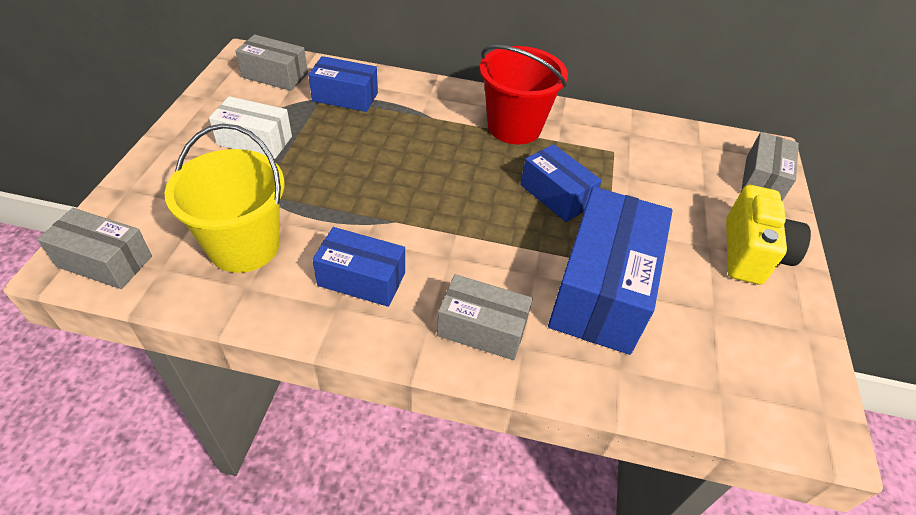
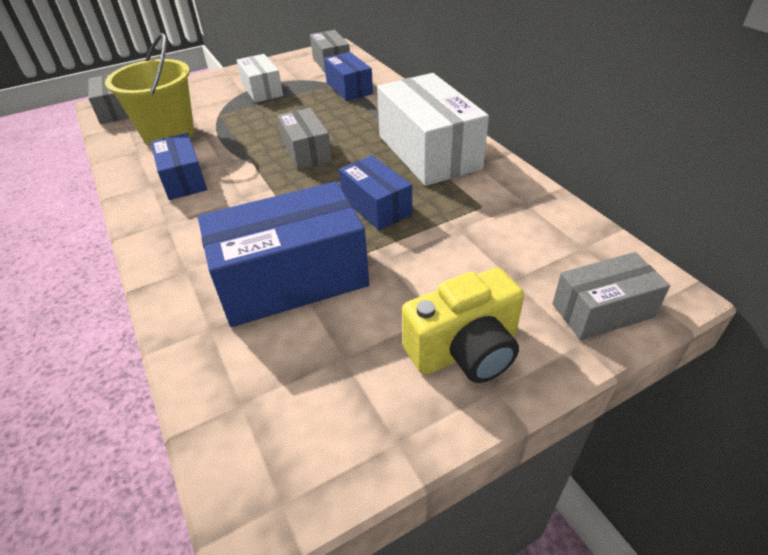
camera: 55 degrees right, 5 degrees down
grey box [437,274,533,360] -> grey box moved to [278,108,332,170]
red bucket [480,45,568,144] -> white box [377,73,489,186]
blue box [520,144,602,222] -> blue box turned 45 degrees counterclockwise [339,156,412,230]

